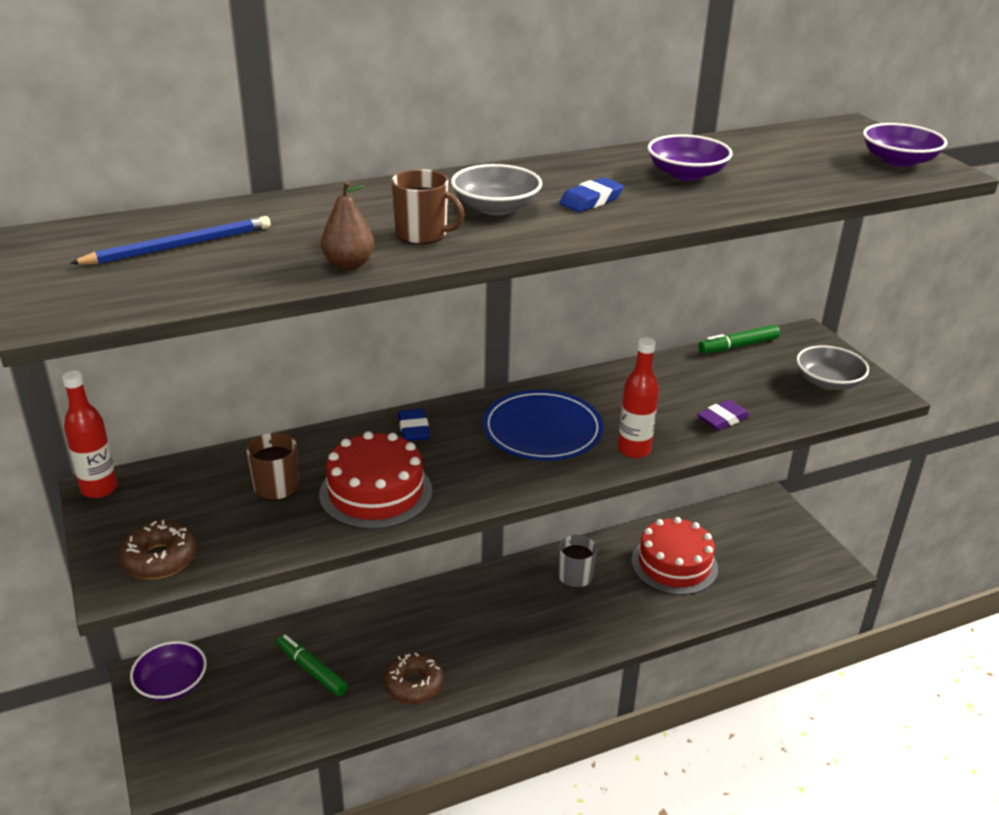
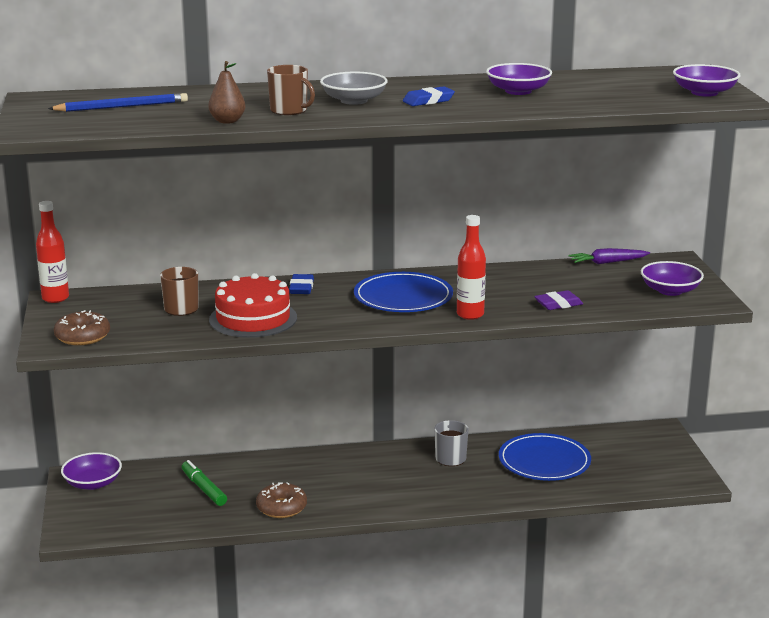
camera: 15 degrees right, 10 degrees down
red cake [631,517,718,595] -> blue plate [499,433,591,481]
green marker [699,325,780,354] -> purple carrot [569,248,650,264]
grey bowl [796,345,869,390] -> purple bowl [641,261,704,296]

